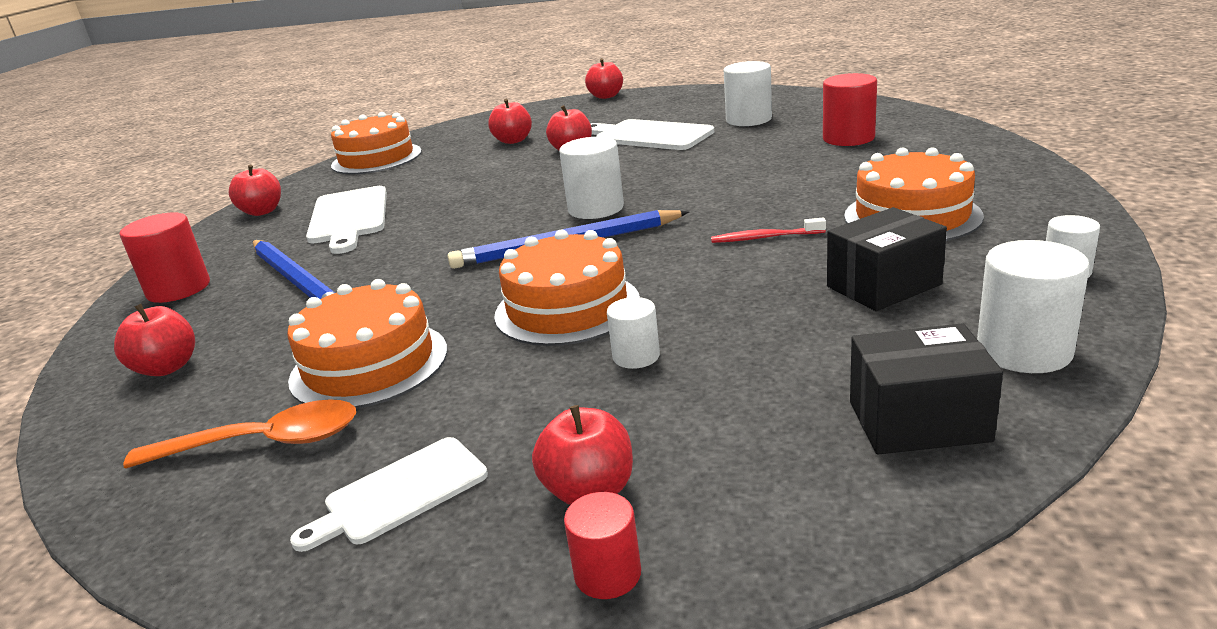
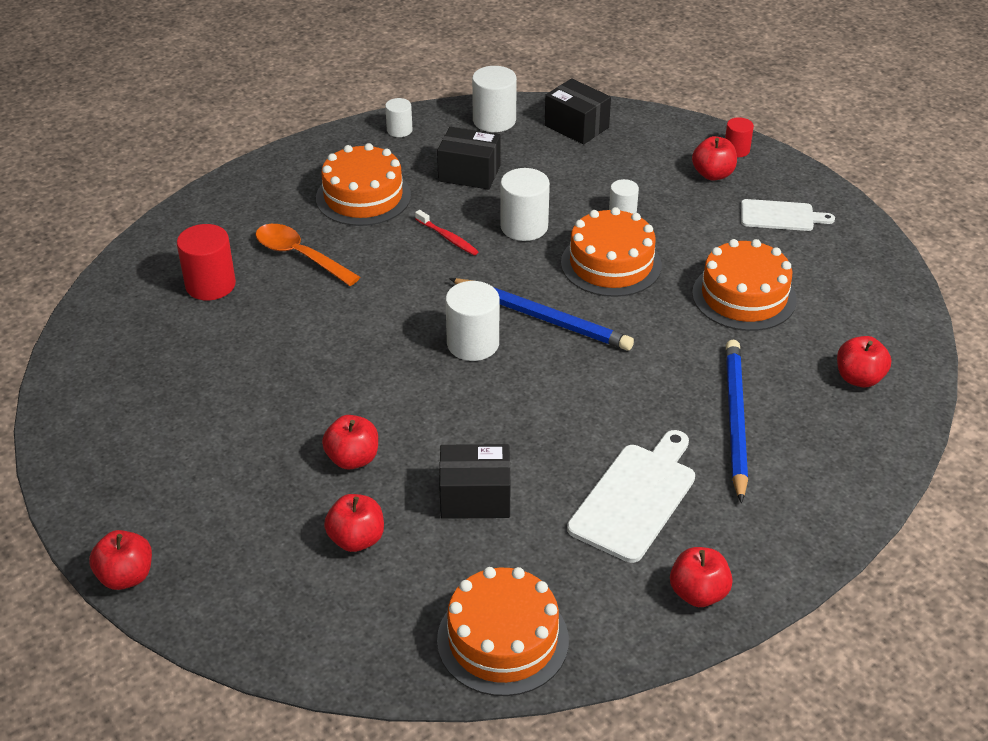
camera: 140 degrees left, 15 degrees up
red cylinder [120,213,210,303] -> none
orange spoon [123,399,356,469] -> orange spoon moved to [255,224,360,286]
white cutting board [590,119,714,150] -> none
white cylinder [724,61,772,126] -> white cylinder moved to [500,168,550,241]
none -> black box [439,444,511,519]

